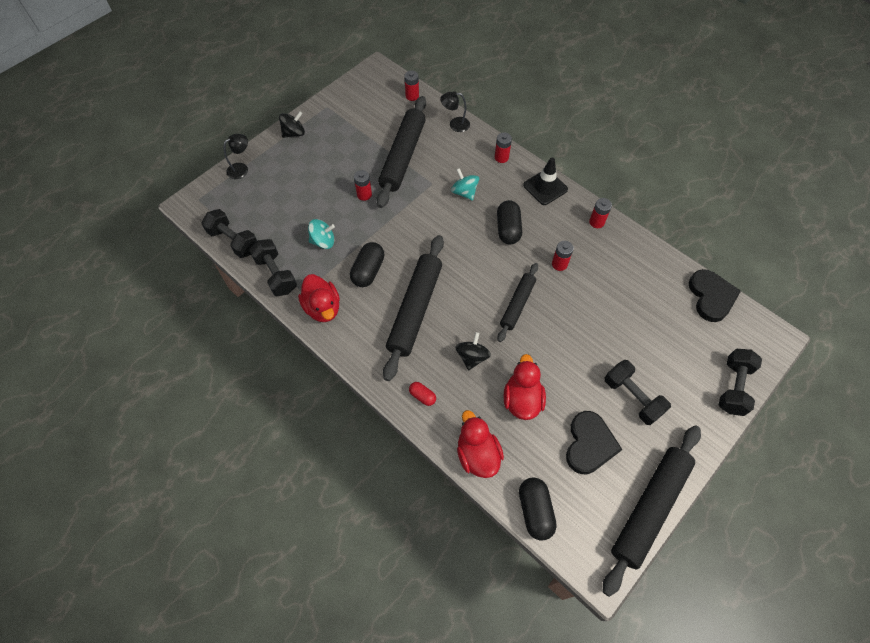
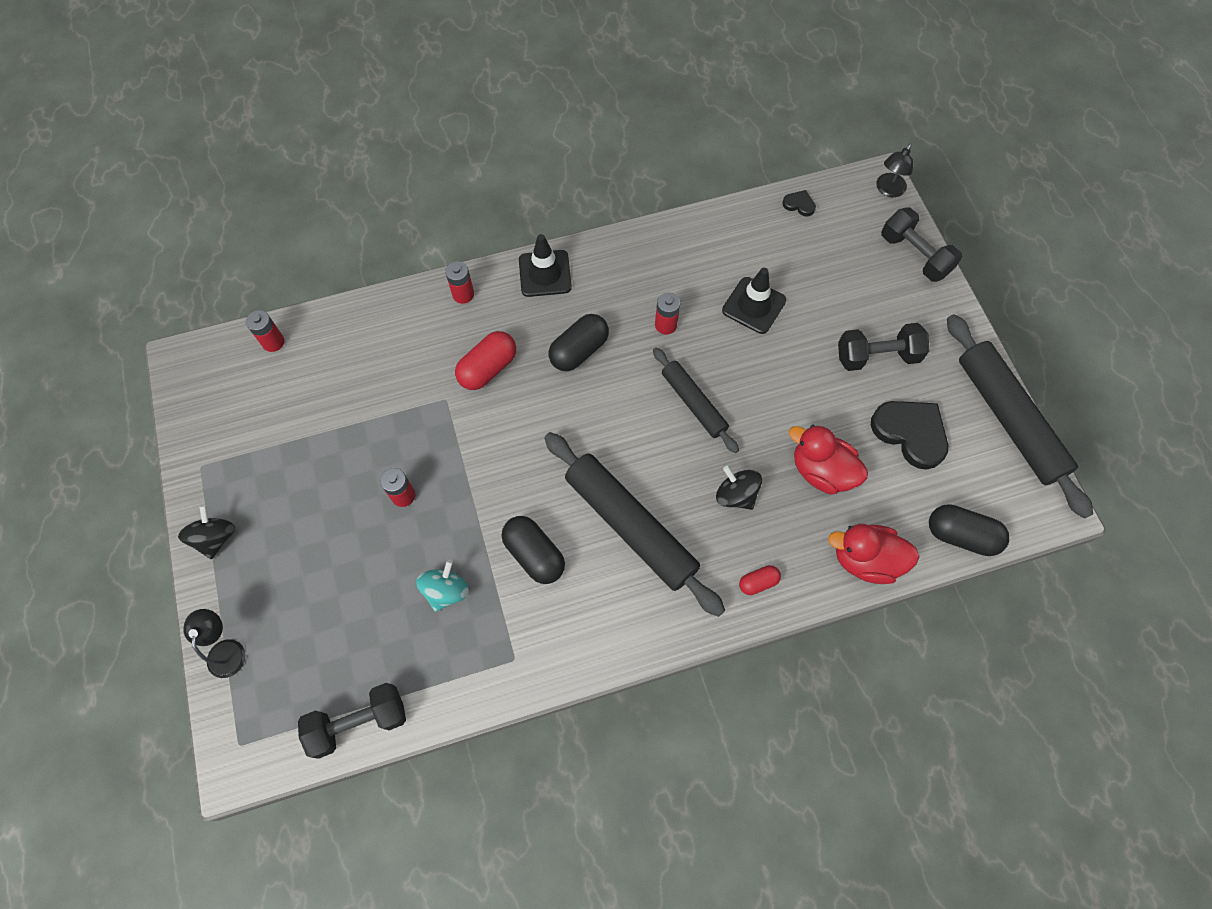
camera: 60 degrees left, 5 degrees up
black dumbbell [249,239,297,296] -> none
red duck [298,274,340,322] -> none
black rolling pin [376,96,426,208] -> none
black lamp [440,91,470,132] -> black lamp moved to [876,144,913,197]
turquoise spinning top [451,168,479,201] -> red capsule [455,331,516,390]
black capsule [497,200,522,245] -> black capsule turned 75 degrees counterclockwise [549,314,609,371]
red battery [589,198,612,228] -> none
black heart [689,269,741,322] -> black heart [782,190,816,217], size x0.47
none -> black traffic cone [722,268,786,334]

